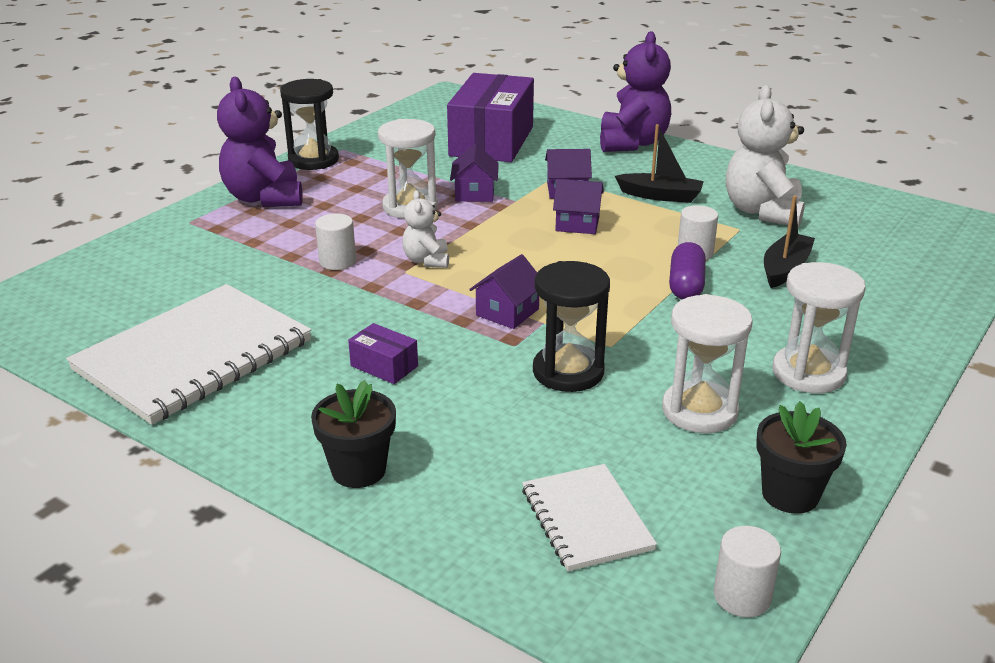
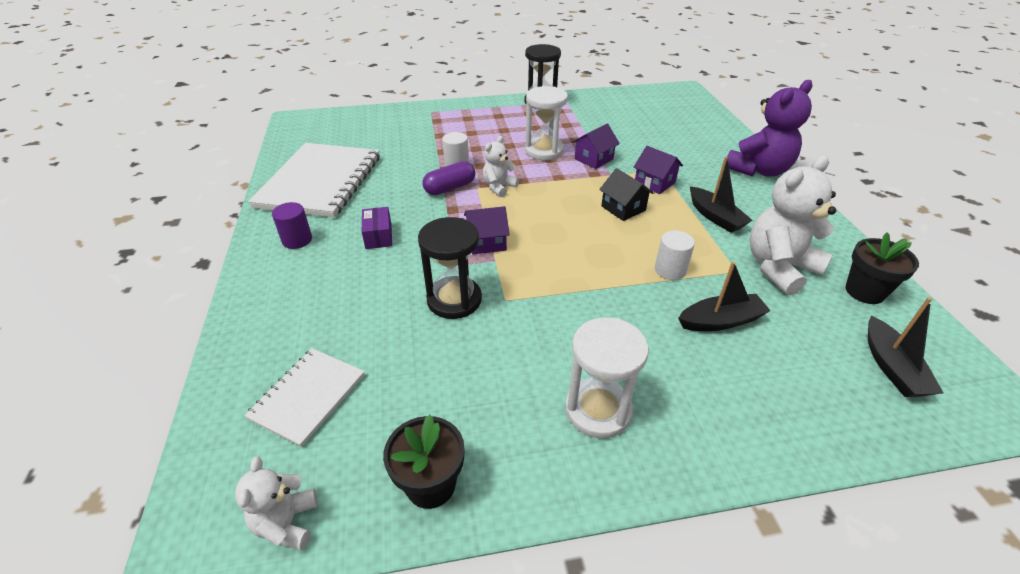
camera: 45 degrees right, 10 degrees up
white notebook [66,284,311,425] -> white notebook turned 75 degrees counterclockwise [248,143,380,218]
purple teddy bear [217,77,303,207] -> none
black flower pot [311,380,396,488] -> black flower pot moved to [845,232,919,304]
purple box [447,73,534,162] -> none
purple house [553,179,604,234] -> black house [599,168,654,221]
white hourglass [662,294,753,433] -> none
purple capsule [669,242,706,299] -> purple capsule moved to [422,161,476,195]
white cylinder [714,526,781,617] -> white teddy bear [235,456,318,550]
none -> purple cylinder [272,202,312,249]
none -> black boat [868,297,943,397]

